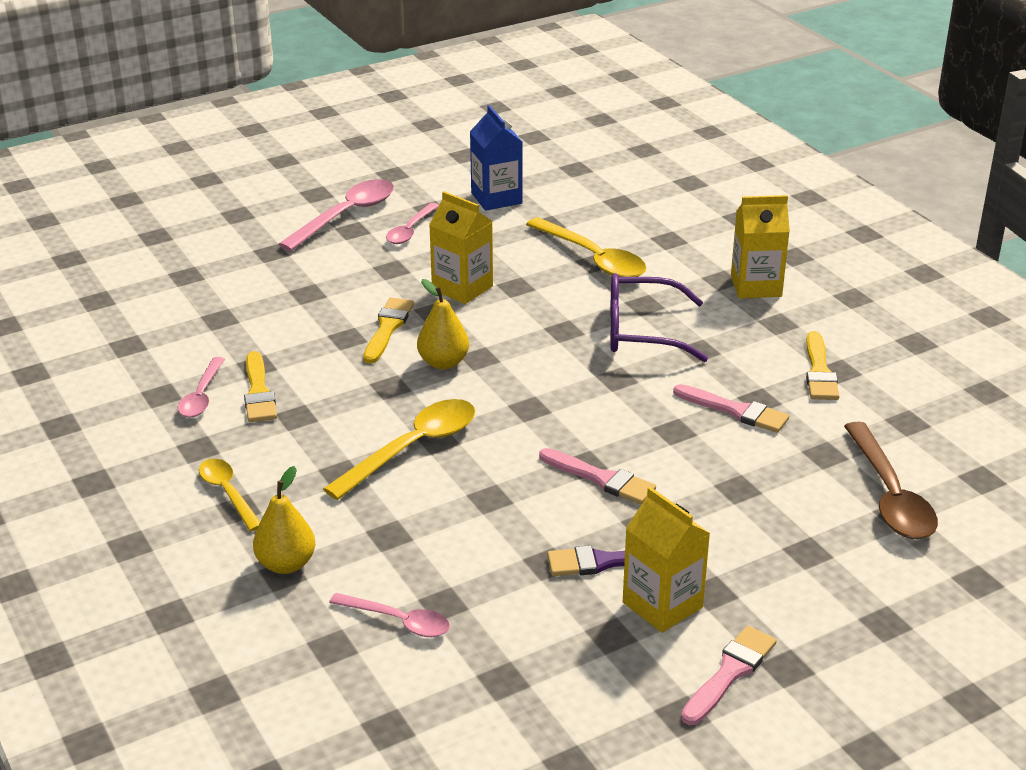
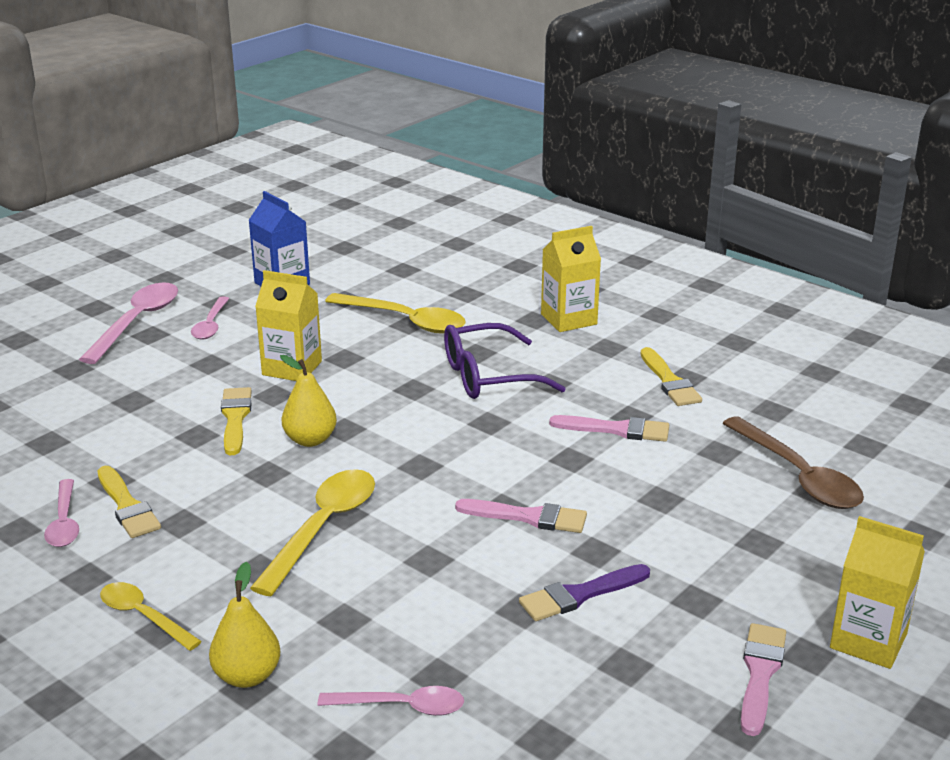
camera: 20 degrees left, 5 degrees down
yellow carton [623,487,710,633] -> yellow carton moved to [830,516,925,669]

